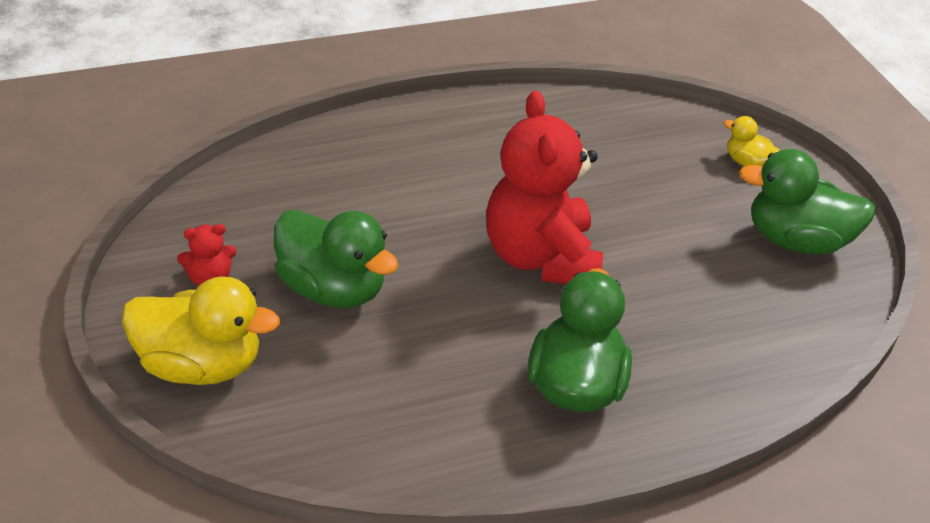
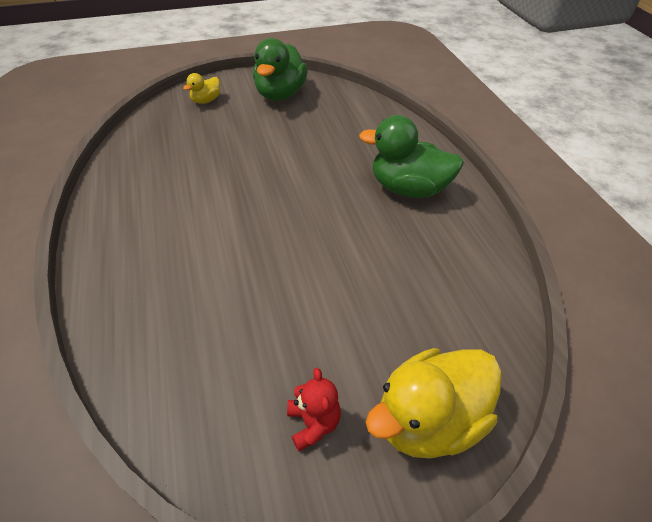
camera: 85 degrees left, 5 degrees up
yellow duck [122,277,280,385] -> yellow duck turned 135 degrees counterclockwise [366,348,502,459]
green duck [274,210,398,308] -> none
red teddy bear [486,91,603,284] -> none

